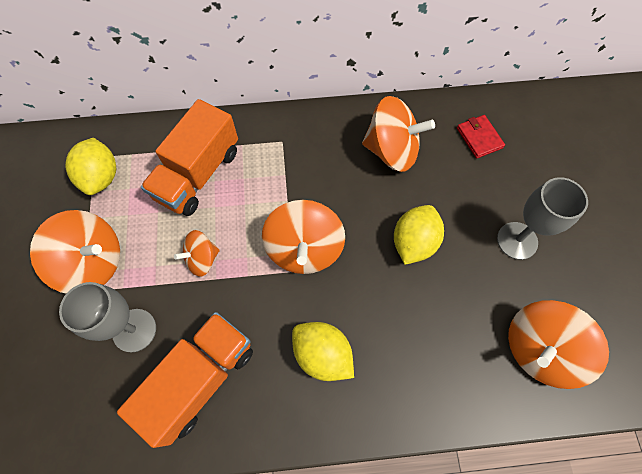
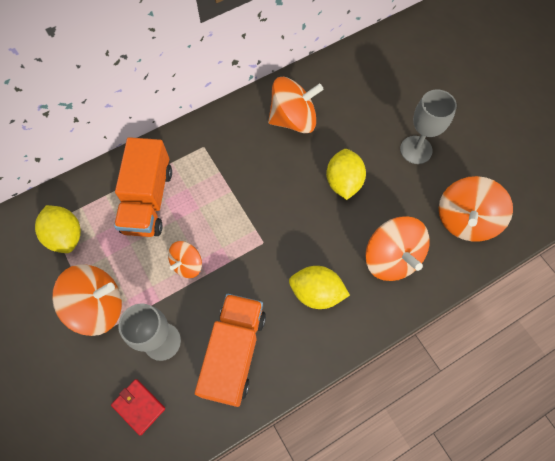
camera: 25 degrees left, 0 degrees up
orange spinning top [262,200,345,274] -> orange spinning top moved to [365,216,430,281]
red wallet [457,115,505,159] -> red wallet moved to [111,379,165,435]

